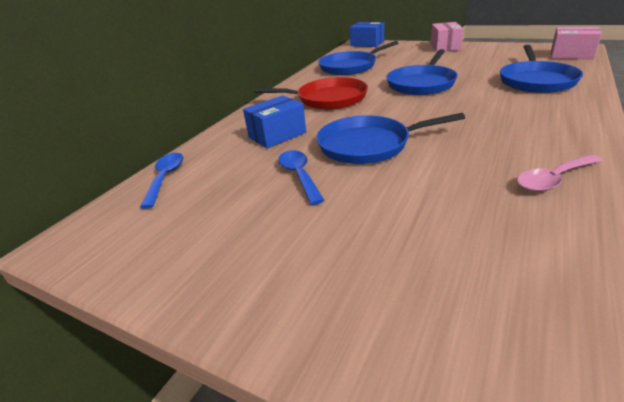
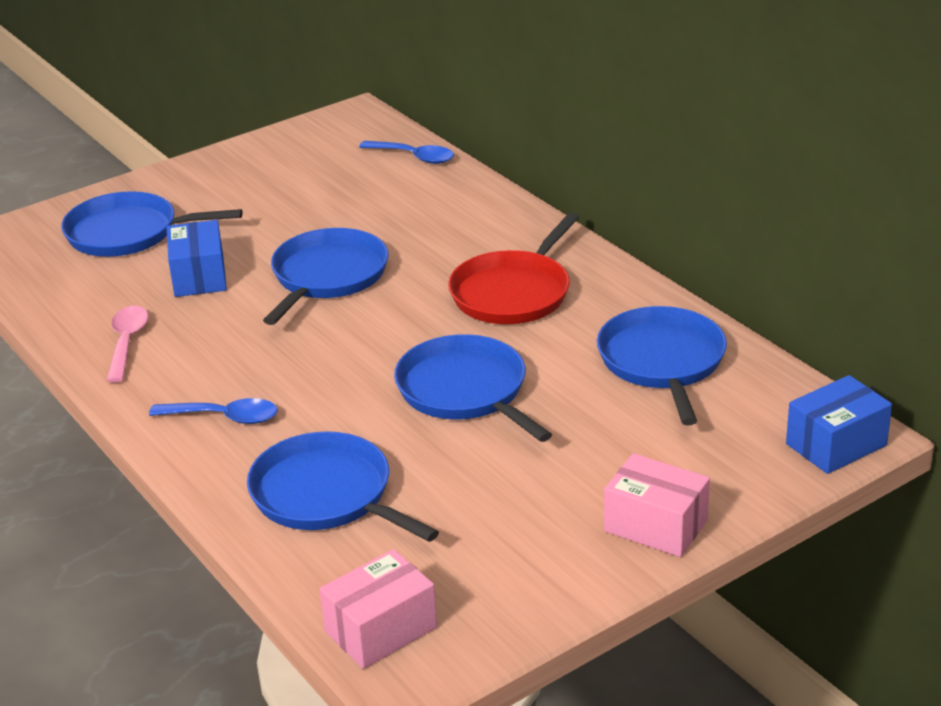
camera: 115 degrees right, 0 degrees up
blue box [243,95,306,148] -> blue box moved to [167,220,227,297]
blue spoon [278,150,325,205] -> blue spoon moved to [149,398,278,424]
none -> blue pan [61,191,243,257]

